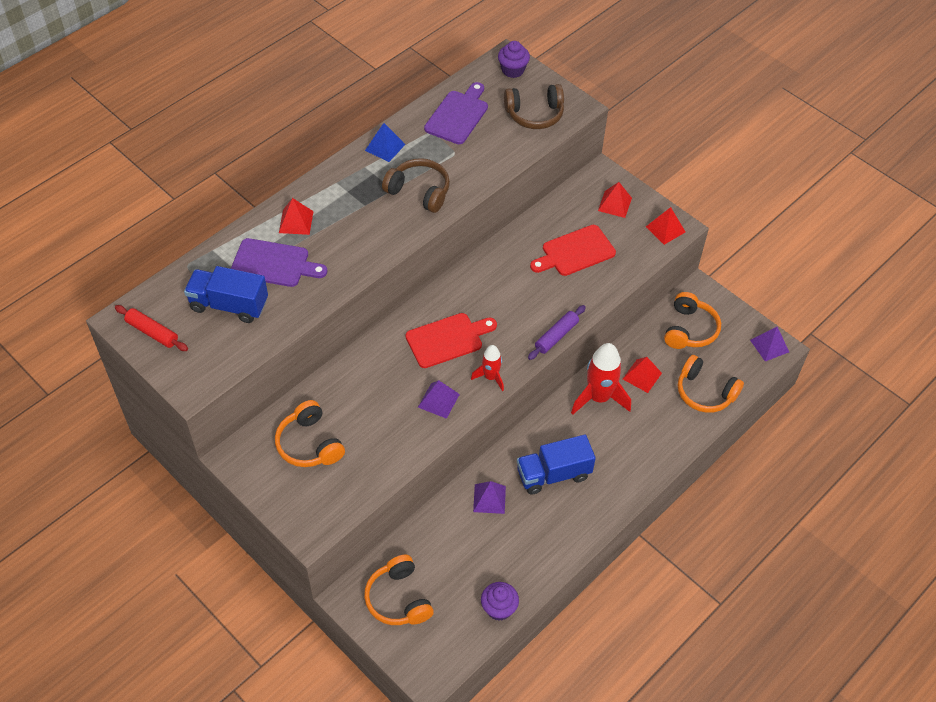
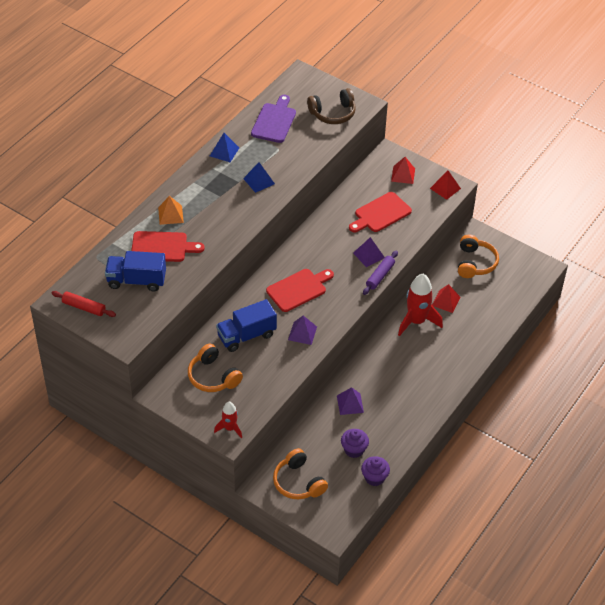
camera: 10 degrees left, 5 degrees down
purple cutting board [231,238,327,287] -> red cutting board [131,231,205,262]
red pyramid [279,198,314,235] -> orange pyramid [158,196,184,225]
brown headphones [382,158,450,213] -> blue pyramid [243,162,275,193]
red rocket [471,345,504,392] -> red rocket moved to [214,402,242,438]
purple cupcake [498,41,530,78] -> purple cupcake moved to [341,429,369,458]
blue truck [517,434,596,495] -> blue truck moved to [216,299,277,352]
orange headphones [678,355,744,413] -> none
purple pyramid [750,327,789,361] -> purple pyramid moved to [353,237,385,267]

